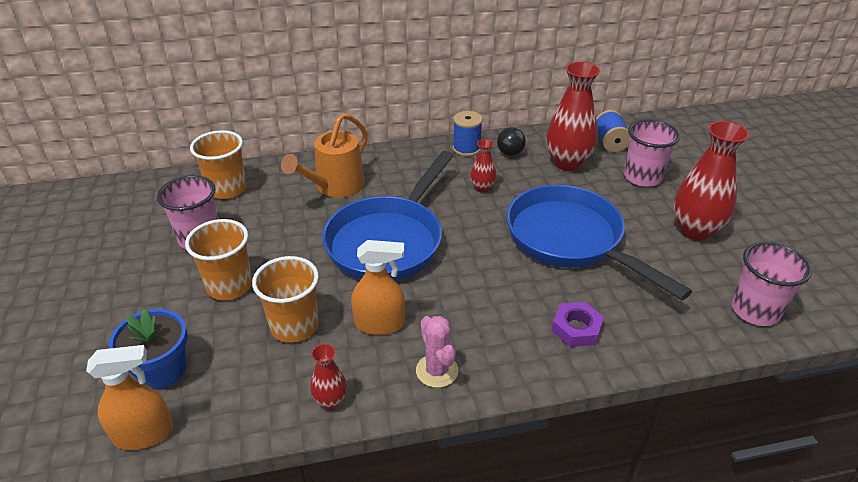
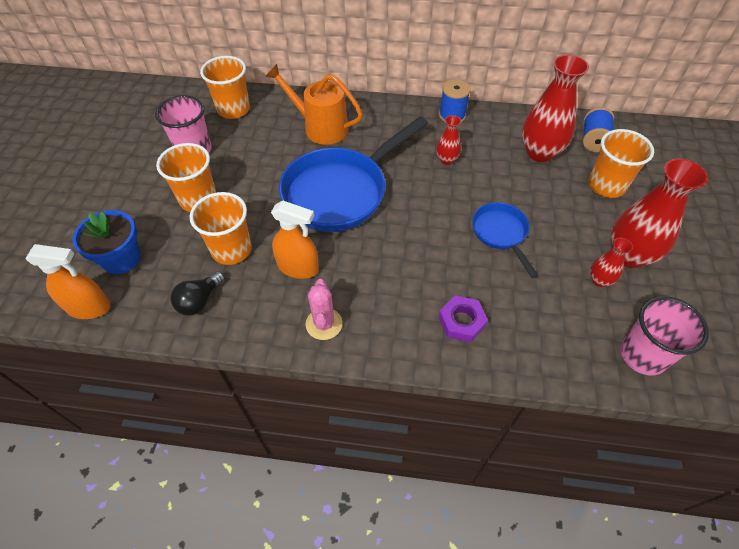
camera: 20 degrees right, 15 degrees up
orange watering can [281,113,368,198] -> orange watering can turned 60 degrees clockwise [265,64,363,145]
red vase [310,344,347,409] -> red vase moved to [590,238,633,287]
black light bulb [497,127,526,156] -> black light bulb moved to [170,271,225,316]
blue pan [506,185,692,300] -> blue pan [472,202,538,278], size x0.51
pink cup [624,119,680,187] -> orange cup [589,129,654,198]

